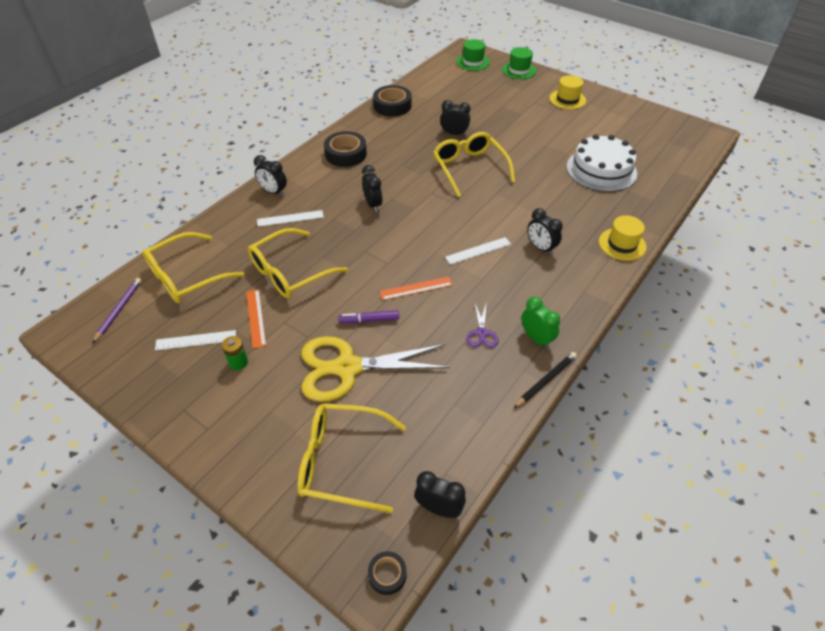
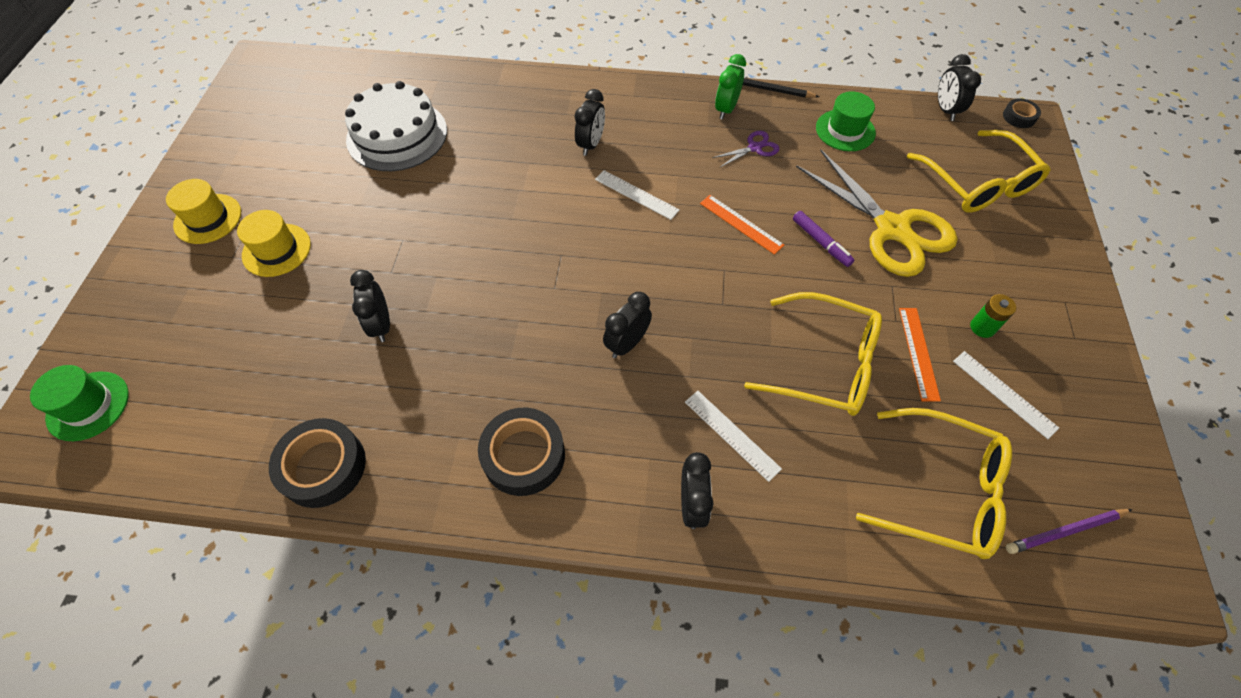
camera: 120 degrees left, 10 degrees up
orange ruler [246,289,266,349] -> orange ruler turned 45 degrees counterclockwise [899,308,941,402]
yellow glasses [433,132,515,197] -> none
green hat [502,47,537,79] -> green hat moved to [816,91,876,151]
yellow hat [599,215,647,261] -> yellow hat moved to [237,210,311,277]

